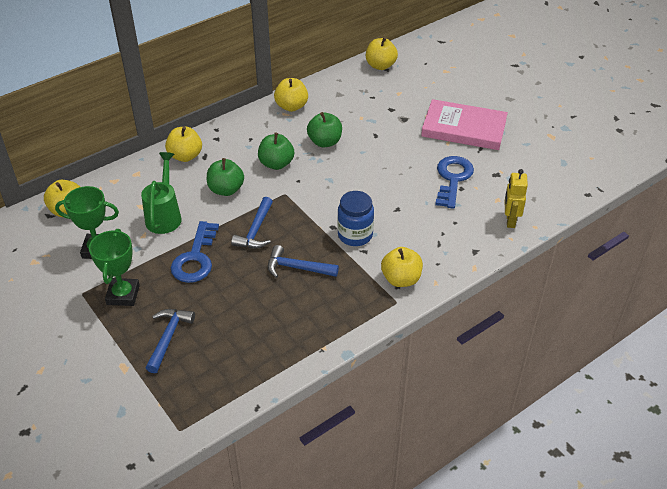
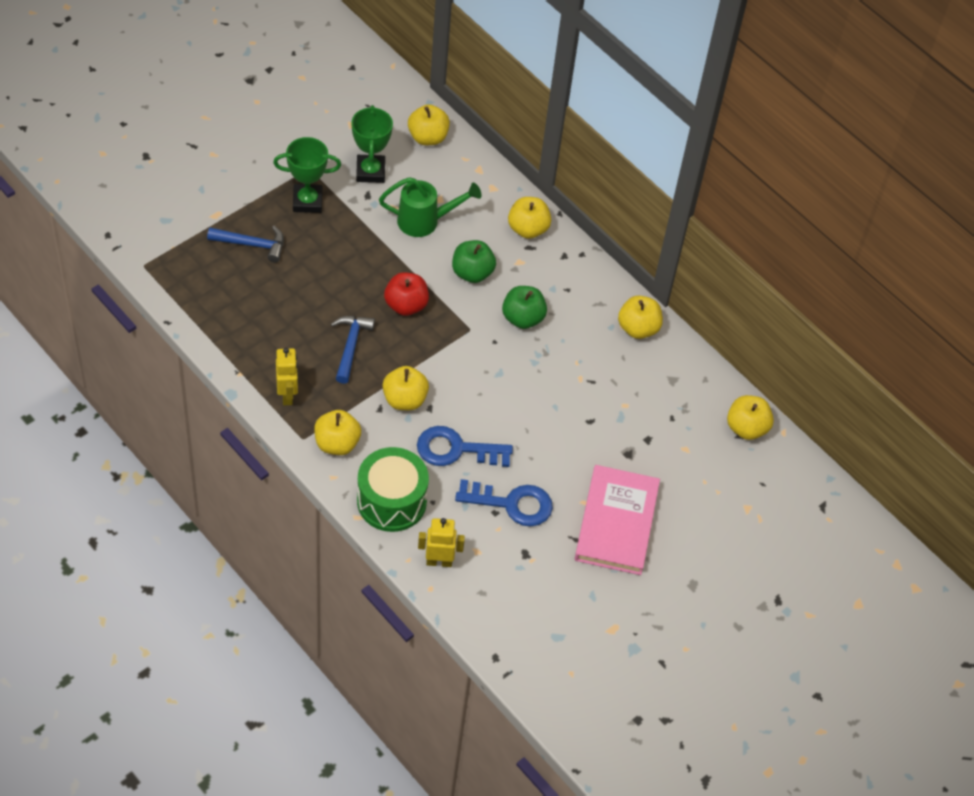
camera: 80 degrees right, 10 degrees up
blue key [171,221,219,283] -> blue key moved to [417,426,513,467]
blue hammer [231,197,273,249] -> red apple [384,272,429,316]
green apple [307,112,342,147] -> none
blue jar [337,191,374,246] -> yellow apple [383,366,429,410]
none -> yellow robot [276,348,298,405]
none -> green drum [357,447,429,532]

